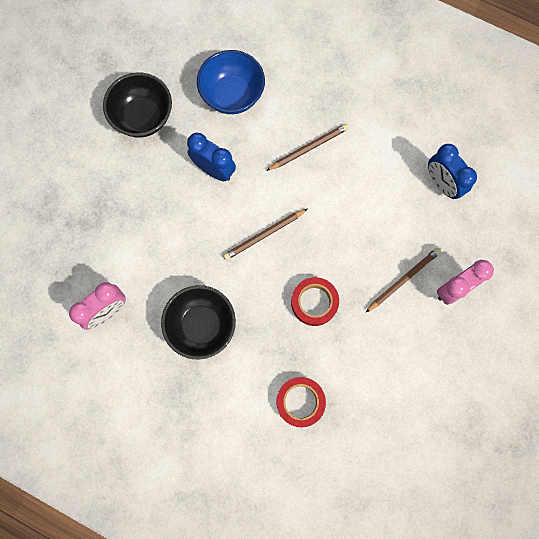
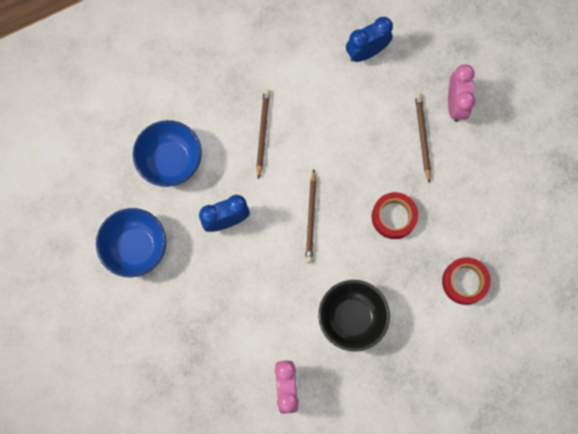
camera: 55 degrees left, 0 degrees up
black bowl [103,72,172,138] -> blue bowl [96,208,166,277]
blue clock [428,144,477,199] -> blue clock turned 150 degrees clockwise [346,17,393,62]

